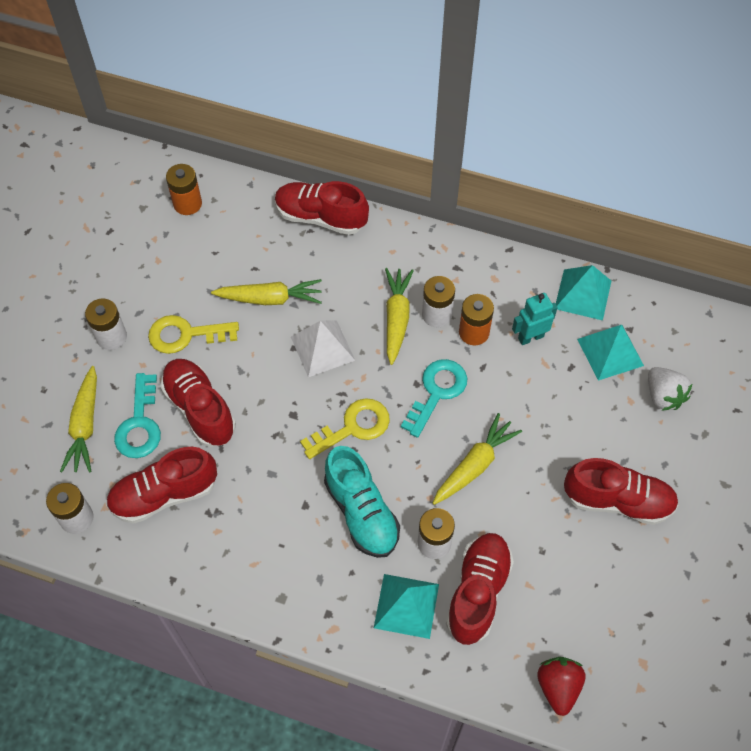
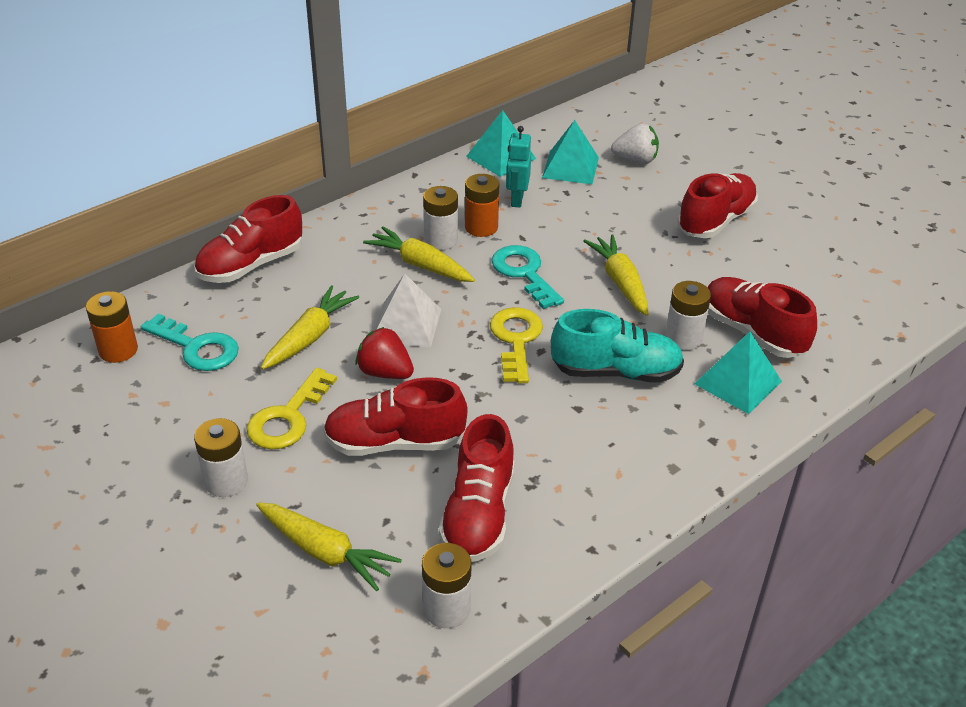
camera: 60 degrees left, 20 degrees down
turquoise key [114,373,161,458] -> turquoise key moved to [141,314,239,371]
red strawberry [537,657,586,716] -> red strawberry moved to [355,327,414,379]

